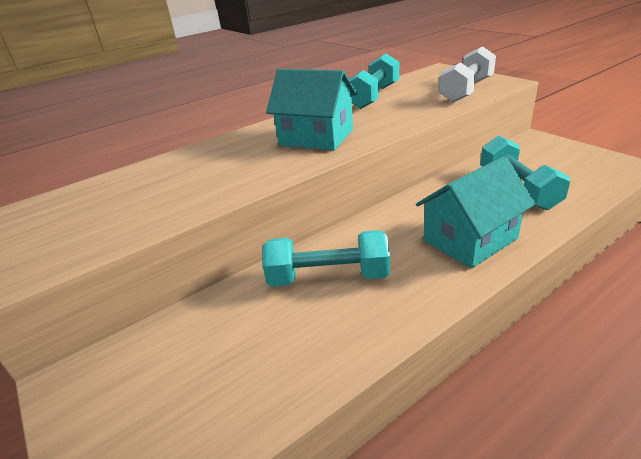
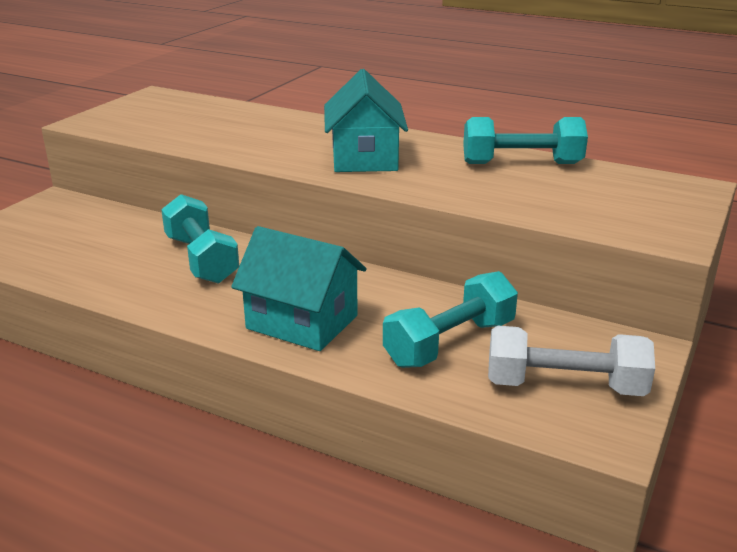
camera: 60 degrees right, 5 degrees down
white dumbbell [439,46,496,102] -> white dumbbell moved to [488,326,655,396]

